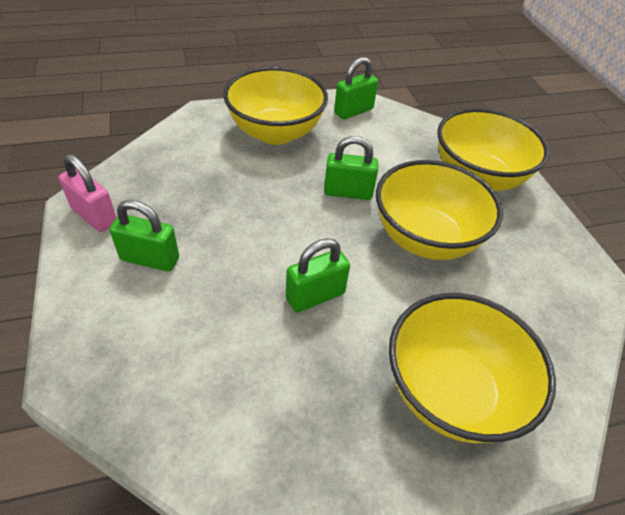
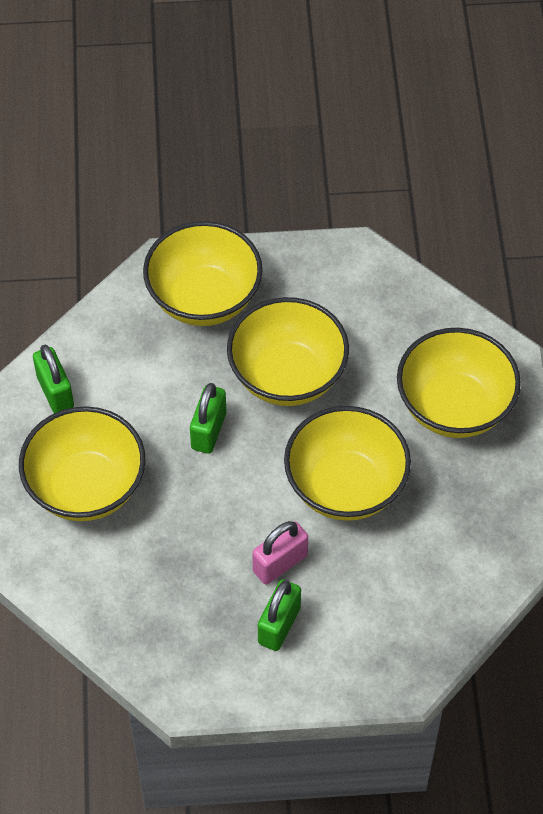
camera: 75 degrees left, 10 degrees up
pink padlock [59,154,117,232] -> pink padlock moved to [252,521,308,585]
green padlock [286,238,350,312] -> yellow bowl [284,406,411,521]

